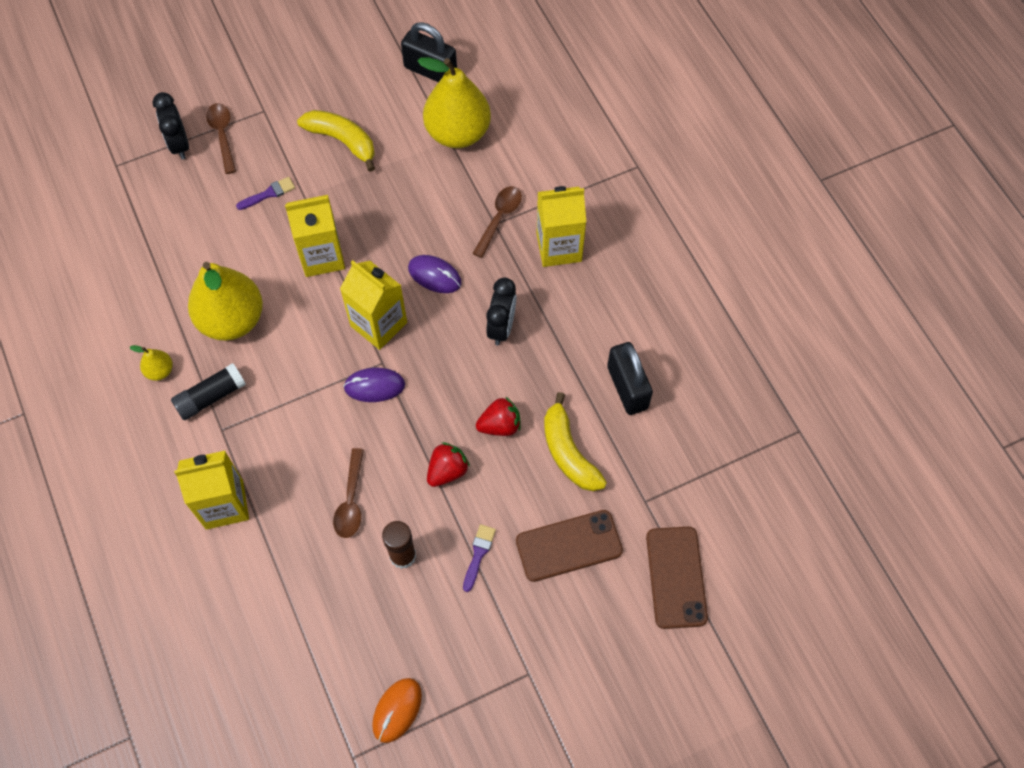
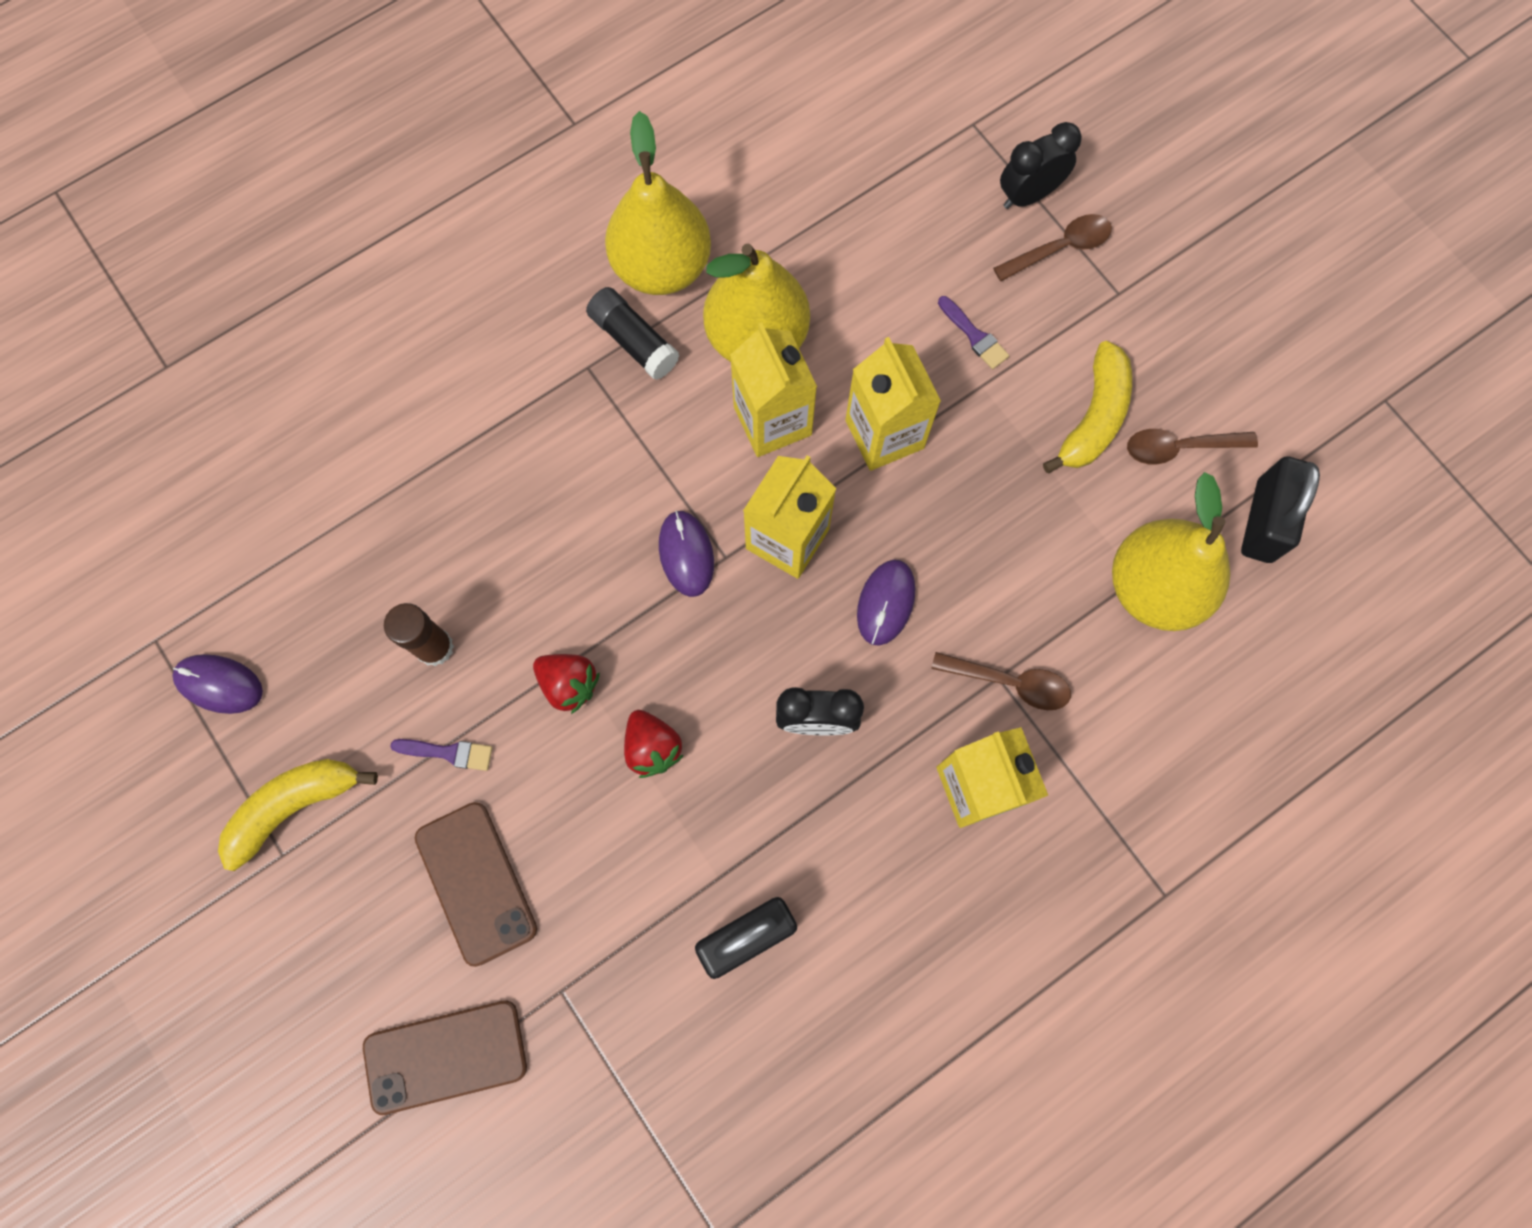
camera: 80 degrees right, 10 degrees up
yellow pear [129,345,173,381] -> yellow pear [605,111,711,295], size x2.33
yellow carton [174,451,249,530] -> yellow carton moved to [730,322,817,457]
brown spoon [333,448,364,538] -> brown spoon moved to [1127,429,1258,465]
orange mouse [372,678,422,743] -> purple mouse [172,654,263,714]
yellow banana [544,392,607,491] -> yellow banana moved to [218,759,378,871]

